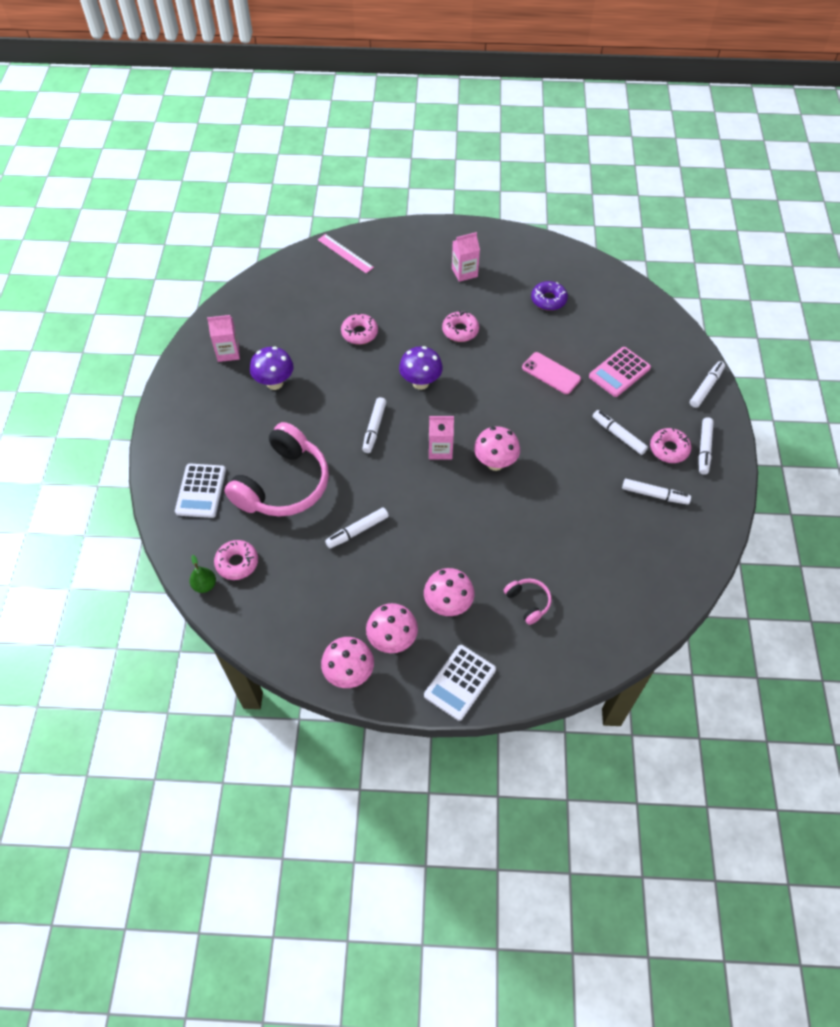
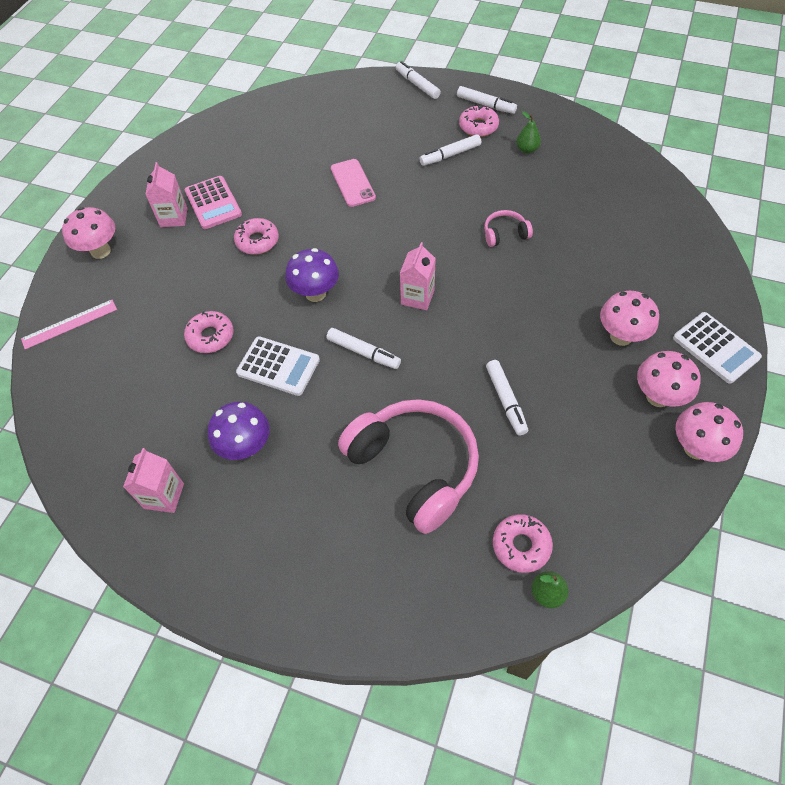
camera: 70 degrees left, 0 degrees up
white calculator [175,464,226,518] -> white calculator moved to [236,336,320,396]
pink mushroom [474,426,520,471] -> pink mushroom moved to [62,207,115,259]
pink headphones [504,578,552,625] -> pink headphones moved to [484,210,533,247]
pink phone [522,352,581,394] -> pink phone turned 75 degrees counterclockwise [331,159,376,207]
purple donut [531,281,568,311] -> none
pink calculator [589,347,651,397] -> pink calculator moved to [185,176,242,229]
white marker [622,479,691,505] -> green pear [516,111,541,154]

